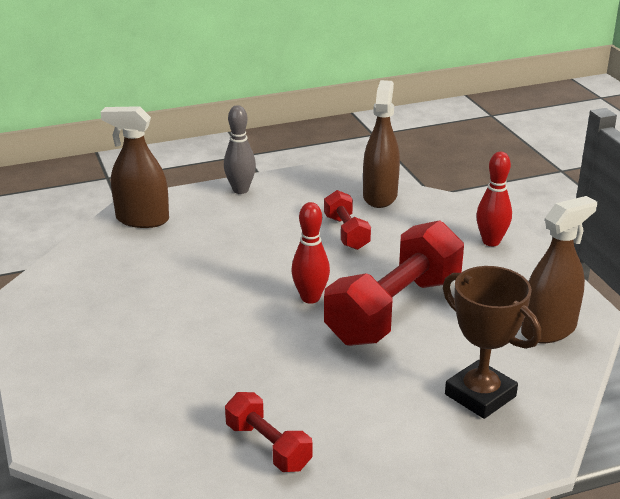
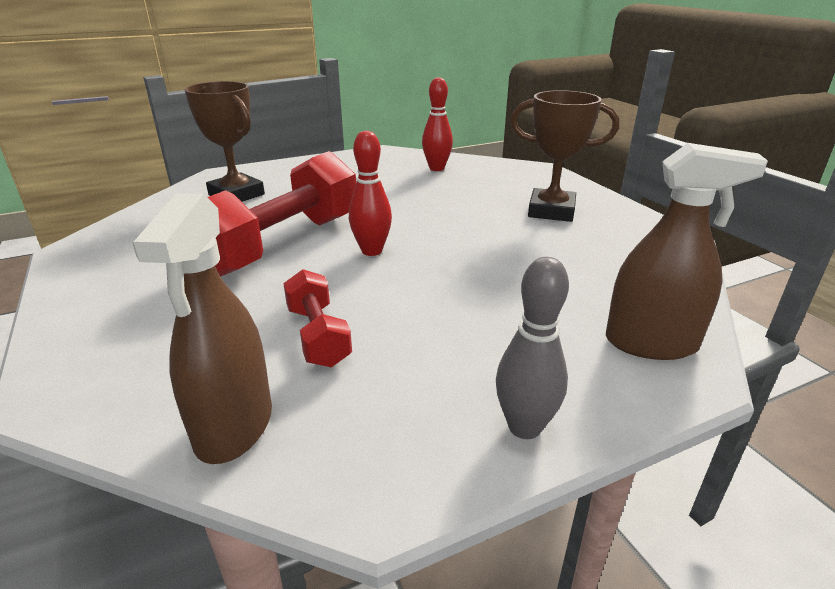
camera: 175 degrees right, 0 degrees up
red dumbbell [225,392,313,472] -> none
red bowling pin [476,152,512,246] -> red bowling pin moved to [422,77,453,171]
brown spray bottle [521,196,597,343] -> none
none -> brown trophy [510,90,619,222]

